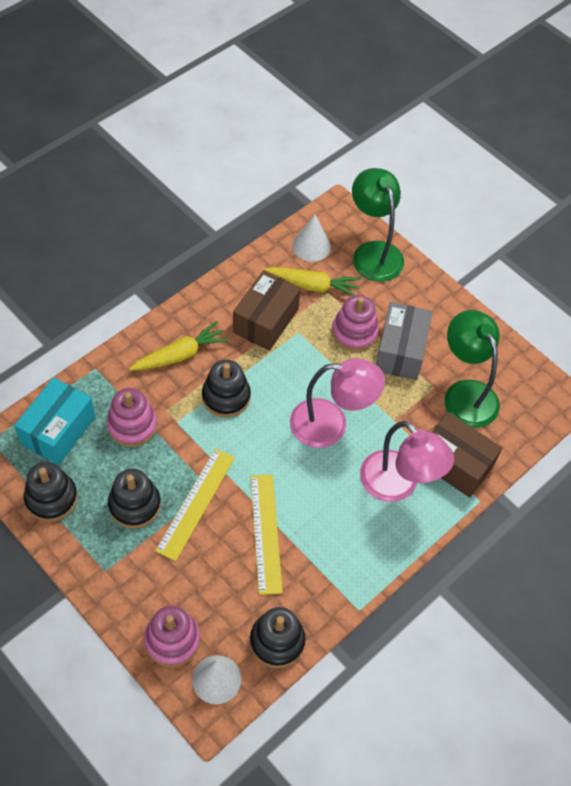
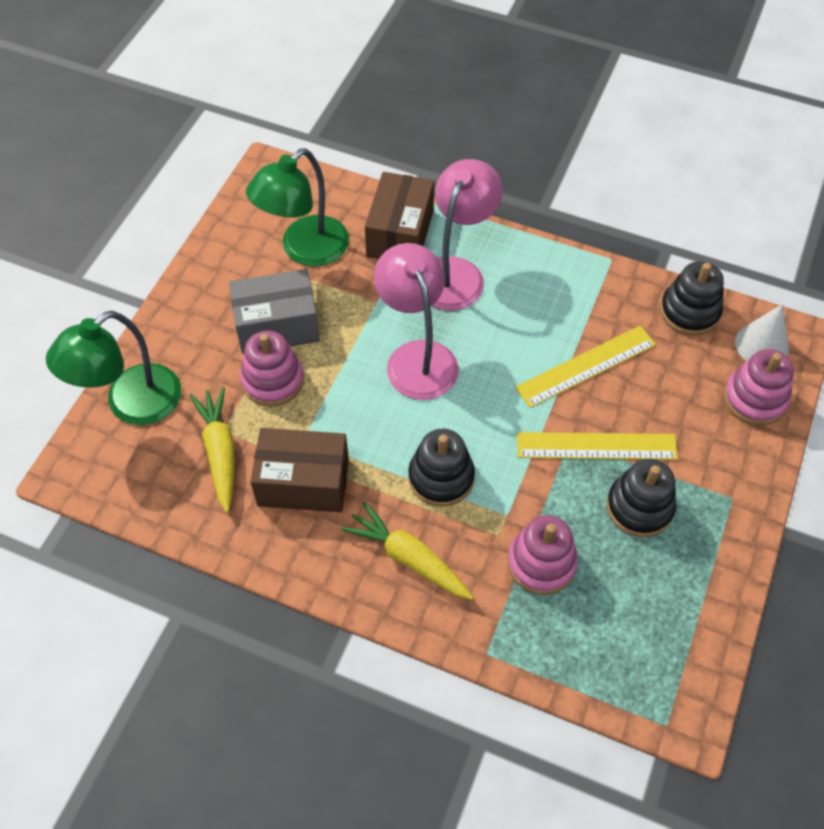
camera: 110 degrees left, 0 degrees up
turquoise box [14,377,95,465] -> none
black stacking toy [24,462,78,522] -> none
white cone [292,214,331,262] -> none

